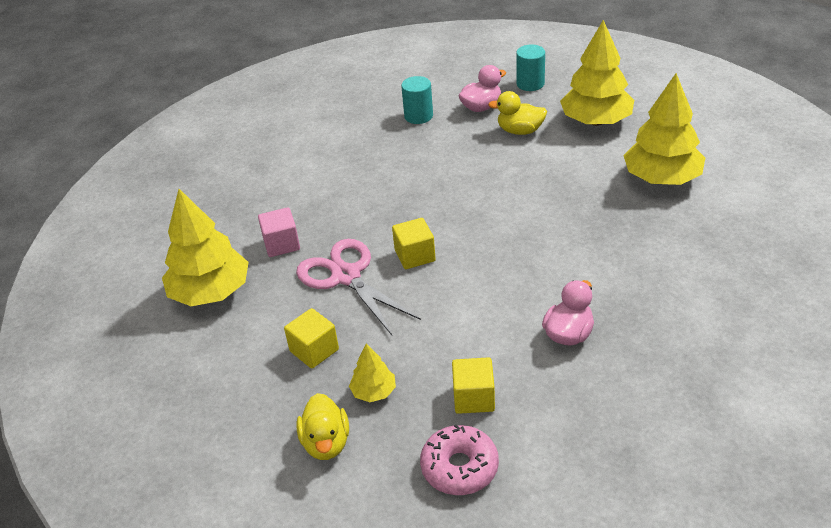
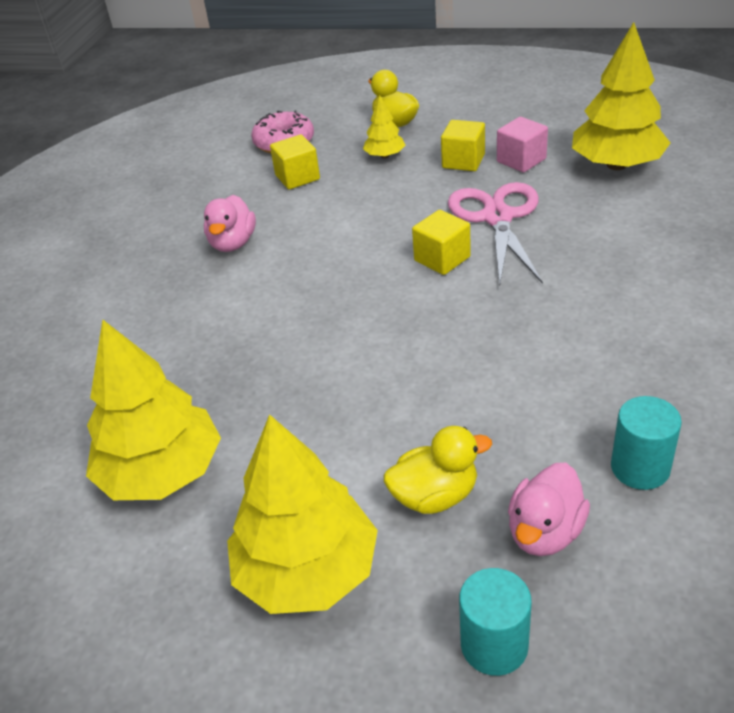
camera: 155 degrees right, 0 degrees up
pink cube [258,207,300,257] -> pink cube moved to [497,117,548,172]
pink scissors [296,239,421,335] -> pink scissors turned 120 degrees counterclockwise [448,182,543,285]

